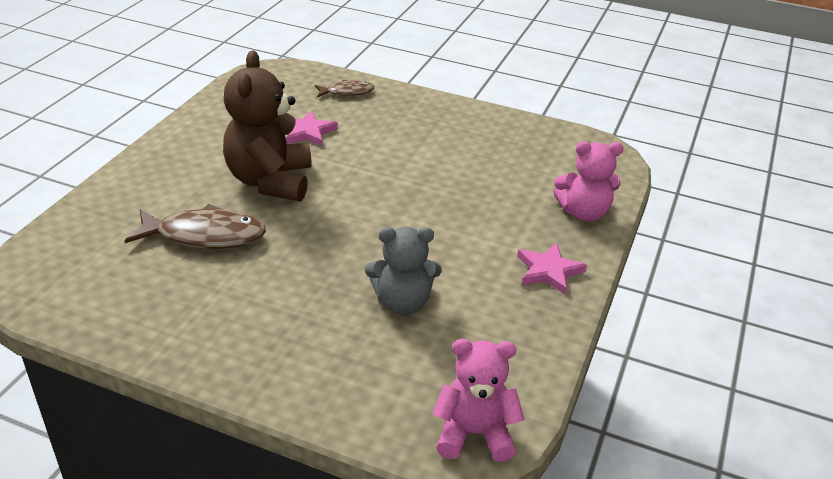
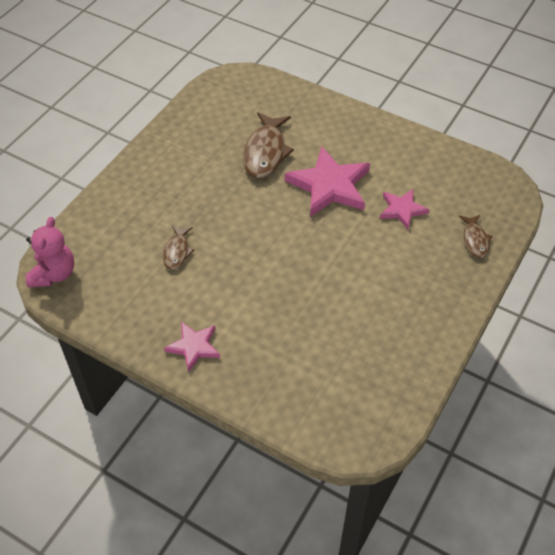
camera: 100 degrees right, 15 degrees up
brown teddy bear [223,50,312,202] -> pink star [285,146,370,217]
grey teddy bear [365,226,442,315] -> brown fish [163,225,194,270]
pink teddy bear [554,141,624,221] -> none

